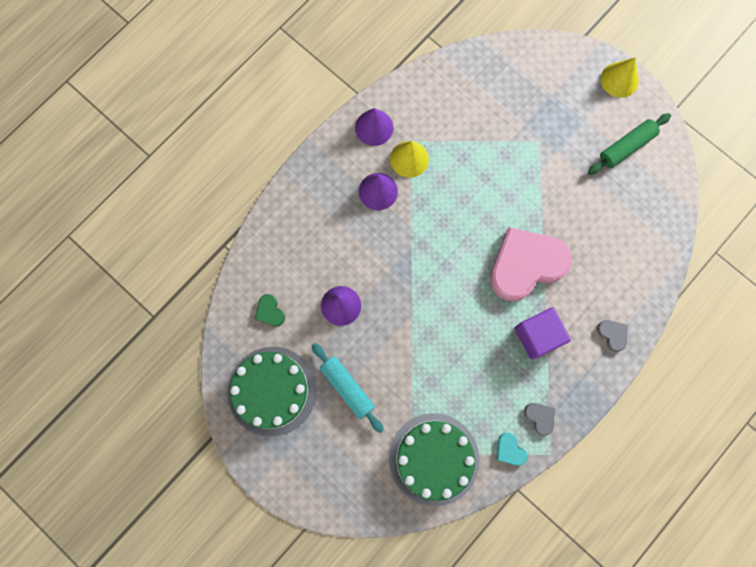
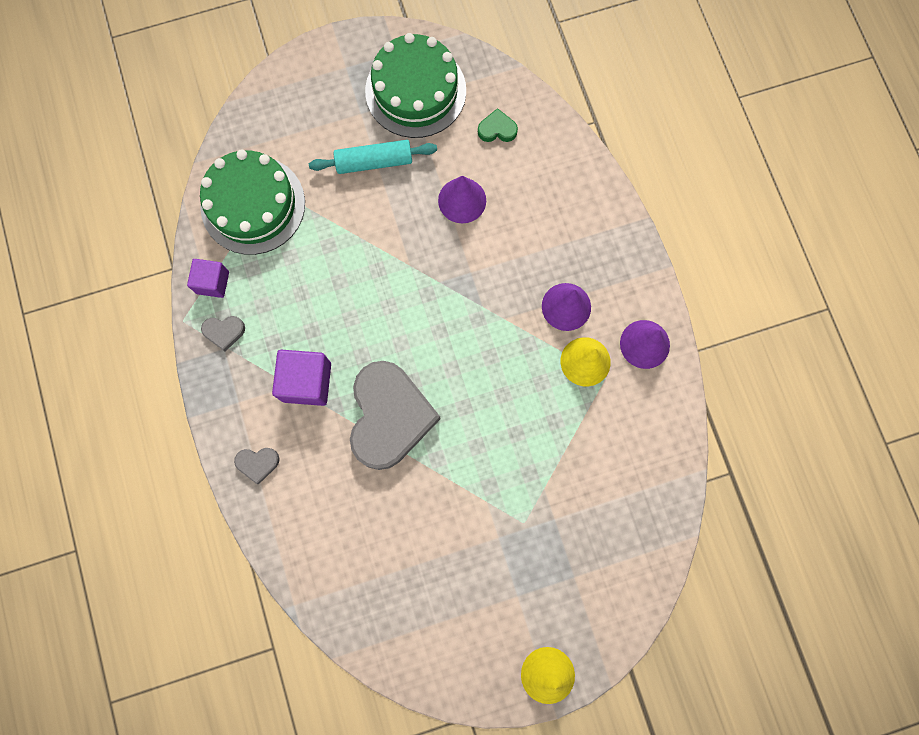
camera: 120 degrees right, 0 degrees up
pink heart [490,227,572,301] -> grey heart [350,361,441,470]
turquoise heart [497,433,528,466] -> purple cube [187,259,229,298]
green rolling pin [588,113,671,175] -> none

